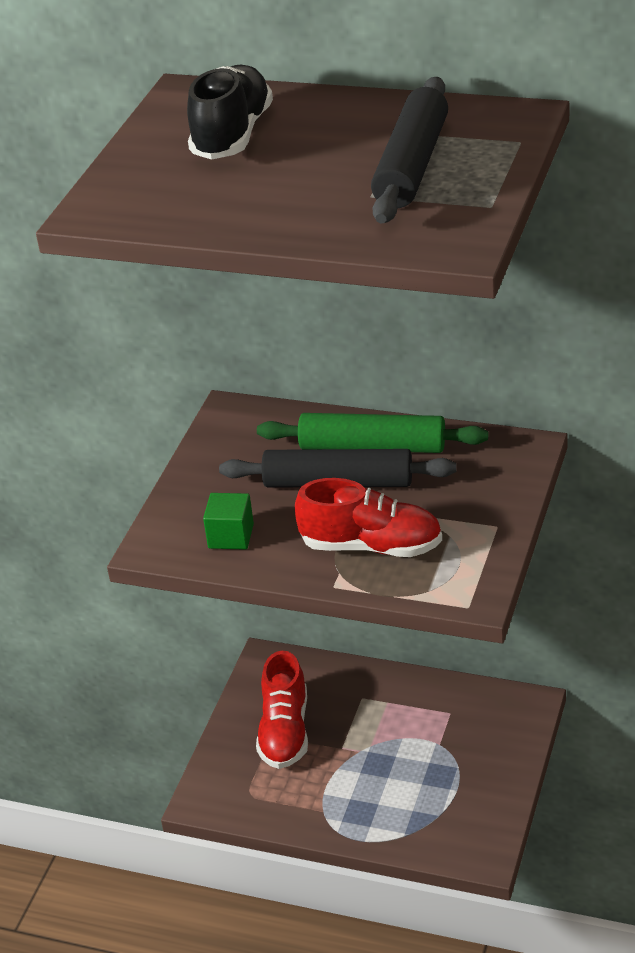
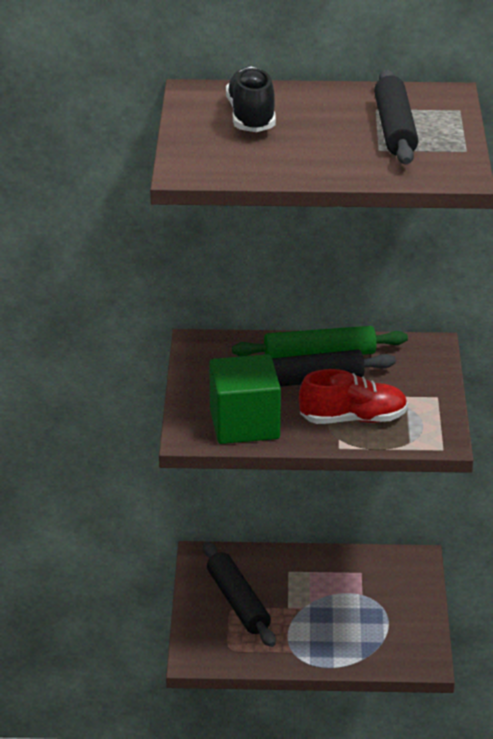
camera: 20 degrees left, 5 degrees down
green cube [203,493,254,550] -> green cube [209,354,281,444], size x2.01
red shoe [256,651,308,769] -> black rolling pin [203,542,276,647]

